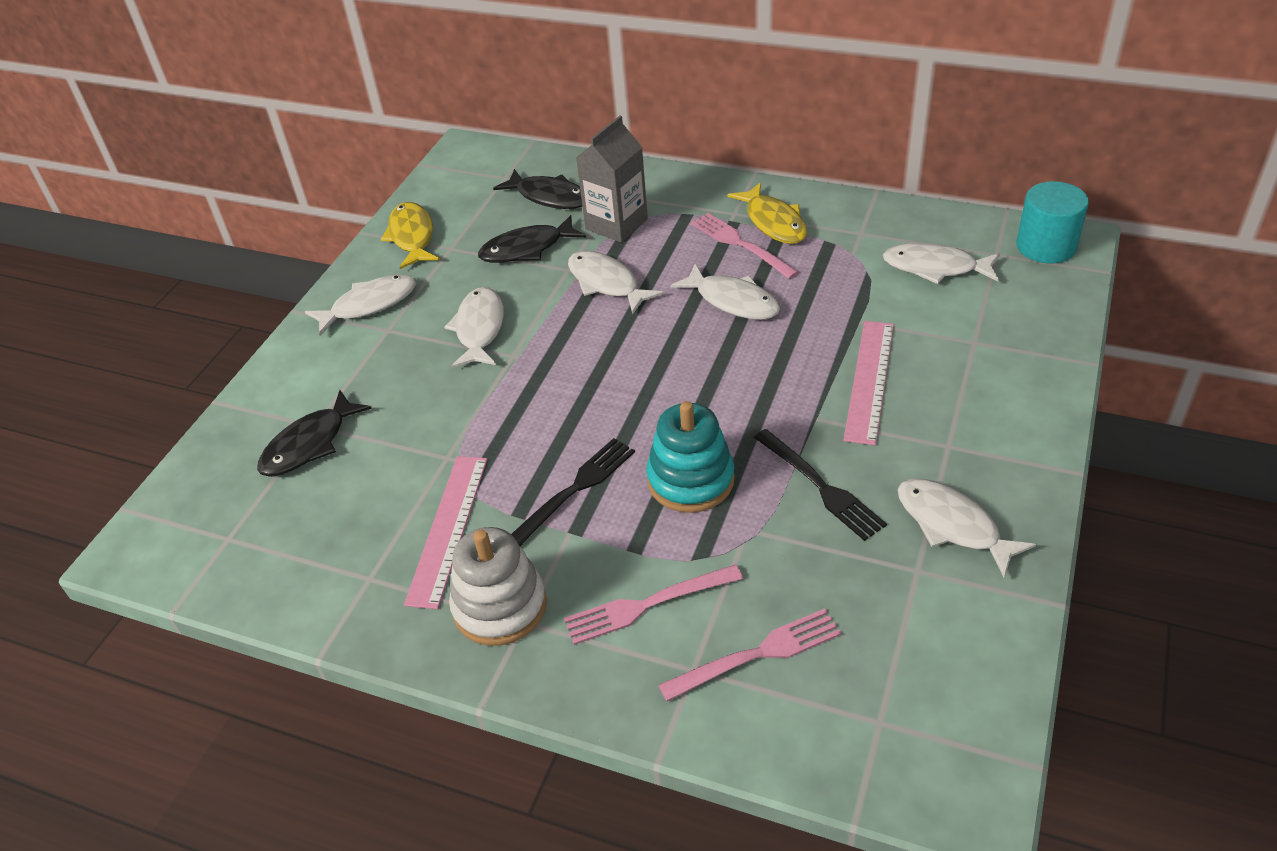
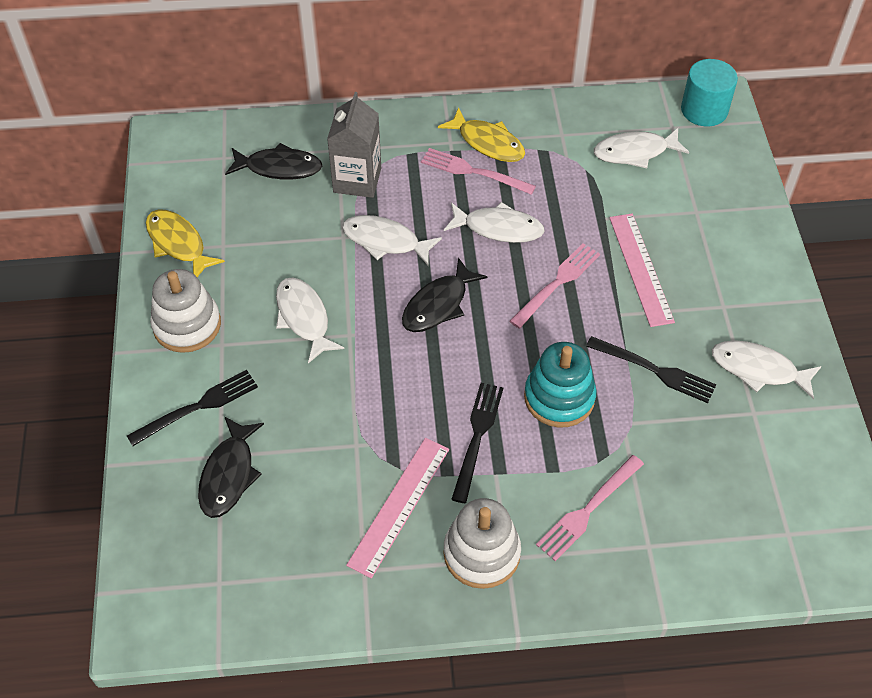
camera: 30 degrees left, 10 degrees up
white fish [305,274,416,336] -> white stacking toy [150,269,221,353]
pink ruler [404,456,488,609] -> pink ruler turned 45 degrees clockwise [346,438,449,579]
black fish [478,215,586,263] -> black fish moved to [402,257,488,332]
pink fork [658,608,842,701] -> pink fork moved to [509,243,600,329]
none -> black fork [127,370,258,446]

